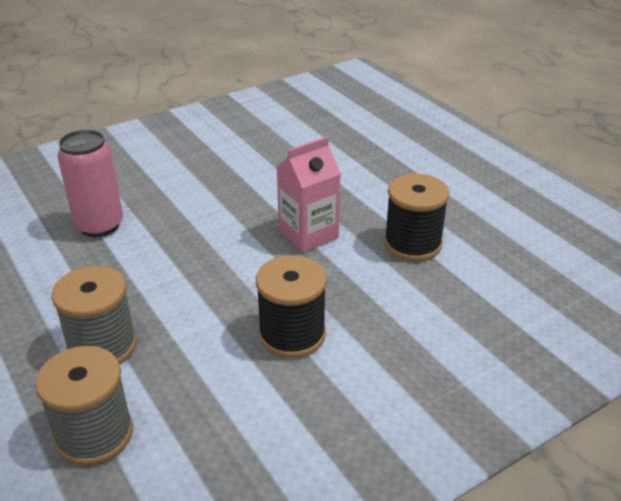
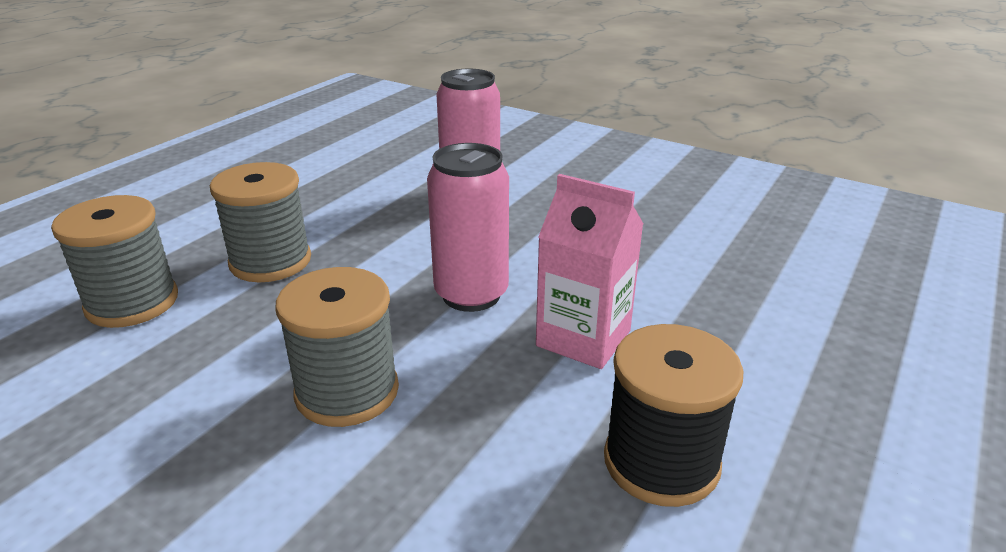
camera: 65 degrees right, 5 degrees down
black spool [256,255,327,358] -> grey spool [275,267,399,427]
none -> pink can [427,143,509,312]

